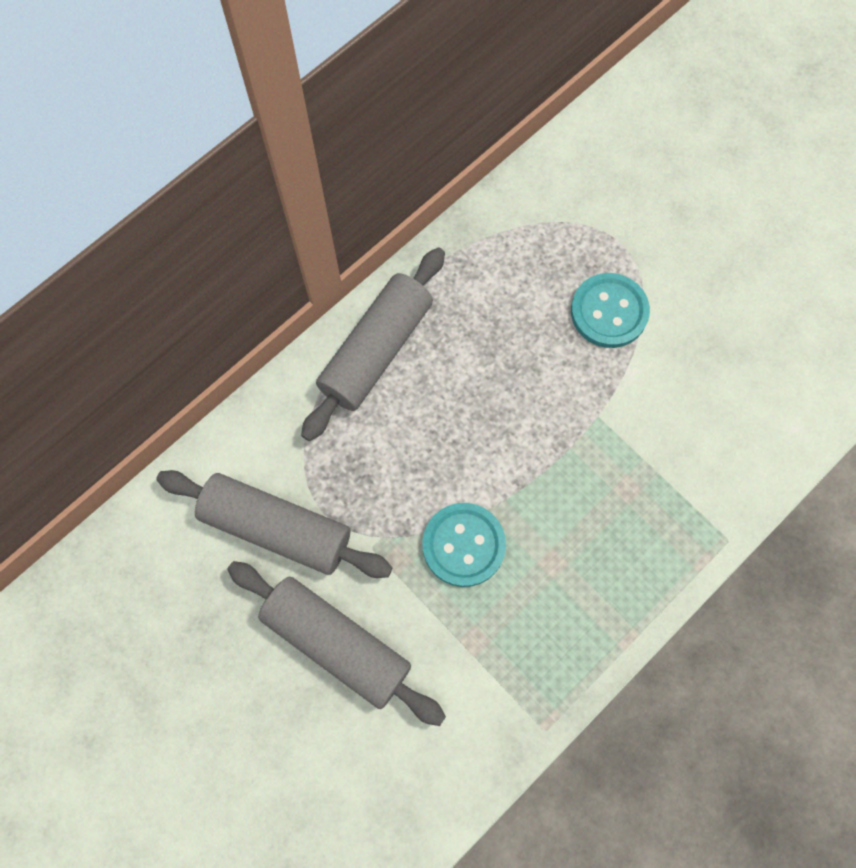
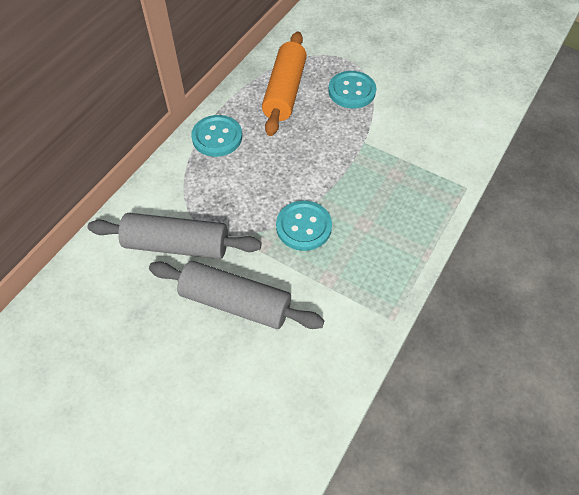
camera: 15 degrees left, 15 degrees down
grey rolling pin [301,247,445,441] -> turquoise button [191,115,242,157]
none -> orange rolling pin [262,32,307,136]

